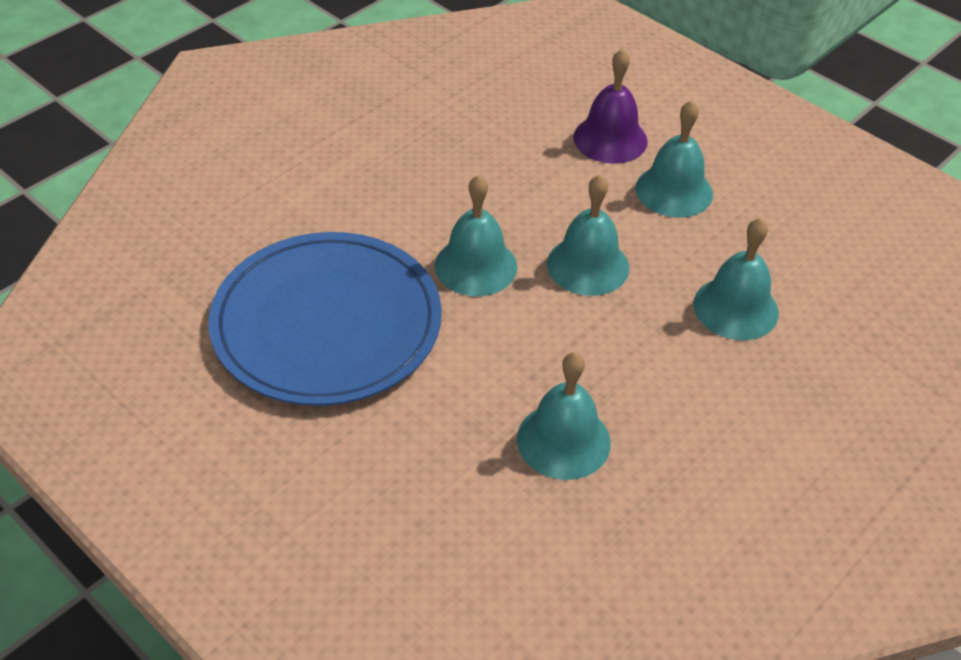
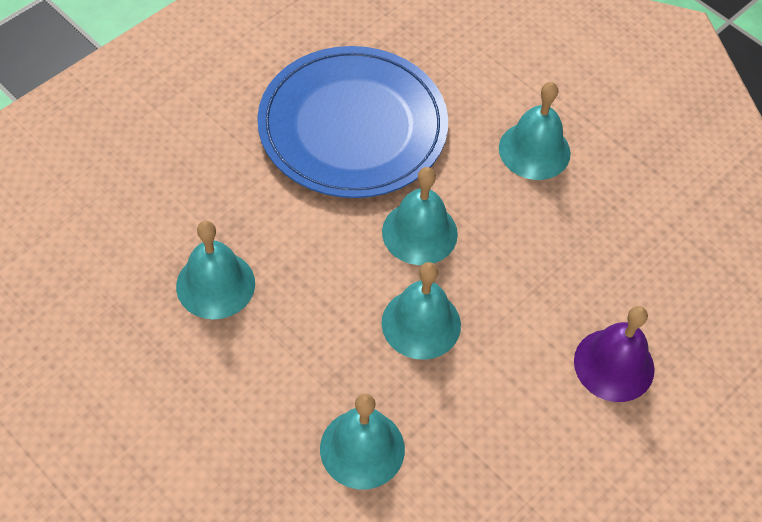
camera: 90 degrees right, 10 degrees up
turquoise bell [635,100,713,218] -> turquoise bell moved to [499,82,571,180]

